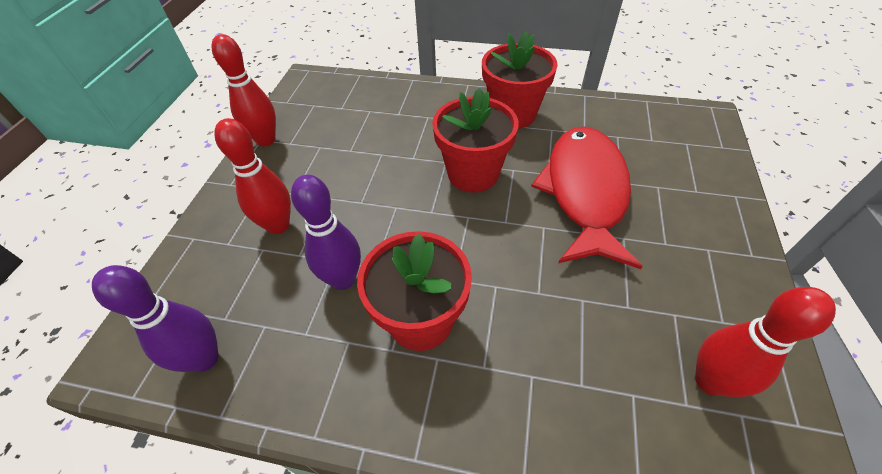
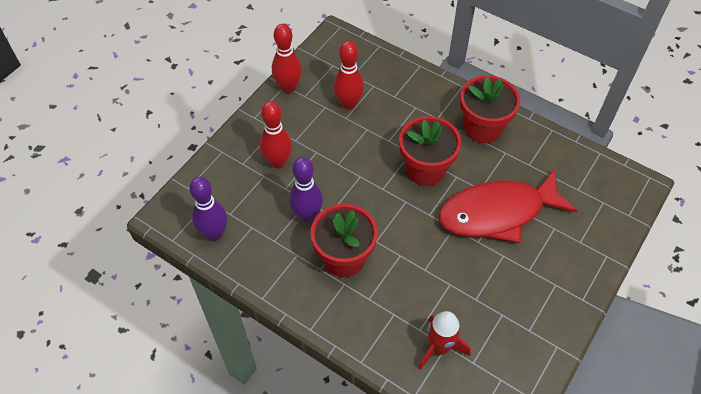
camera: 20 degrees right, 5 degrees up
red fish [531,127,643,269] -> red fish turned 135 degrees counterclockwise [438,169,577,243]
red bowling pin [695,287,836,397] -> red bowling pin moved to [334,41,364,110]
none -> red rocket [418,311,471,370]

